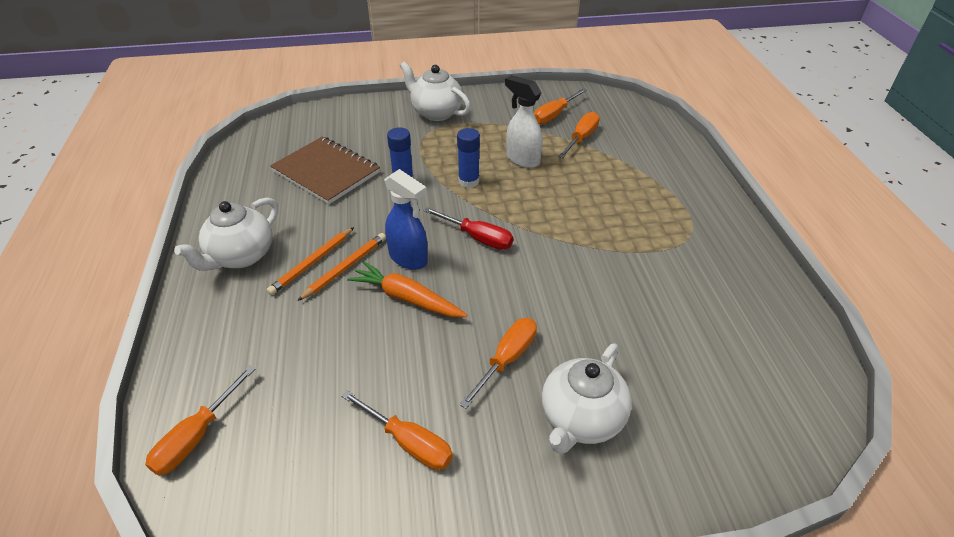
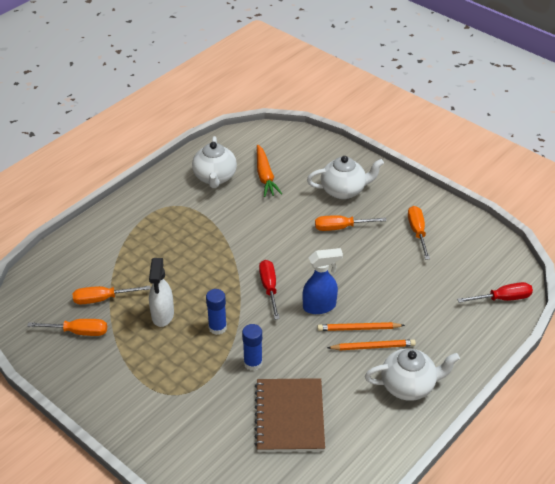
camera: 130 degrees left, 0 degrees up
orange screwdriver [145,365,255,476] -> red screwdriver [457,282,533,303]
orange carrot [347,261,467,317] -> orange carrot moved to [257,145,282,197]
blue spray bottle [384,169,428,270] -> blue spray bottle turned 75 degrees clockwise [303,248,343,314]
white teapot [400,61,471,121] -> white teapot moved to [192,136,237,188]

